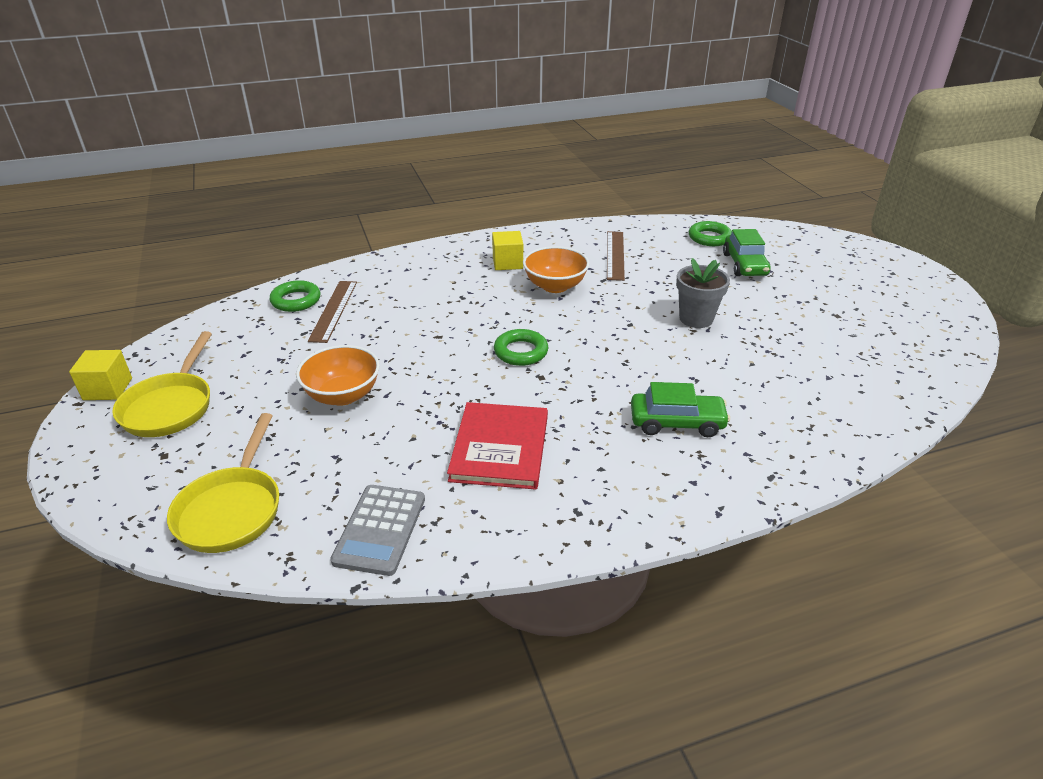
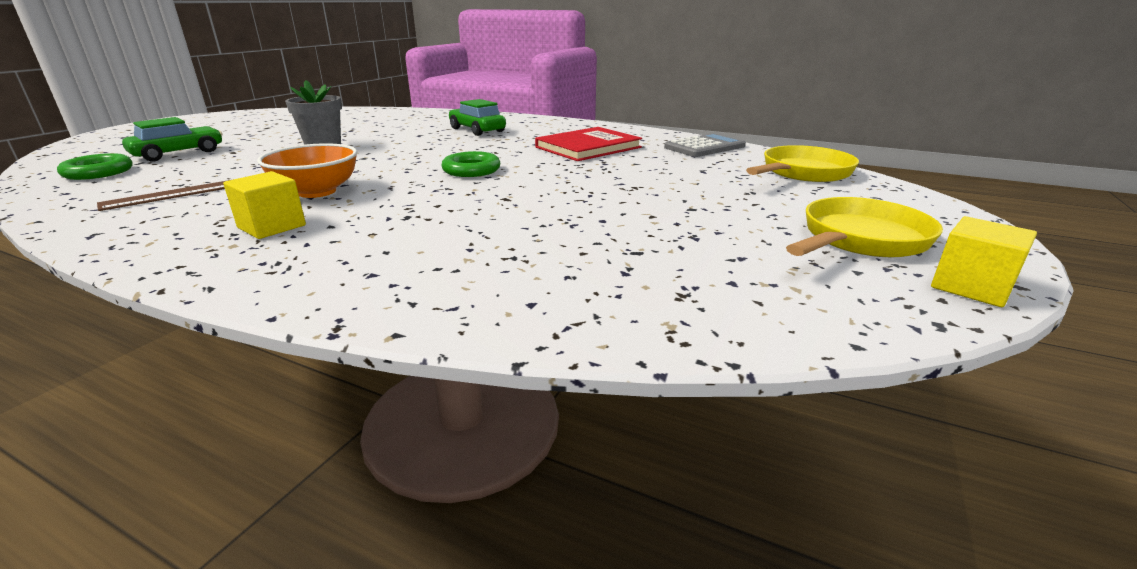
camera: 135 degrees left, 10 degrees down
green ring [270,280,320,312] -> none
orange bowl [296,345,380,406] -> none
brown ruler [308,281,357,343] -> none

